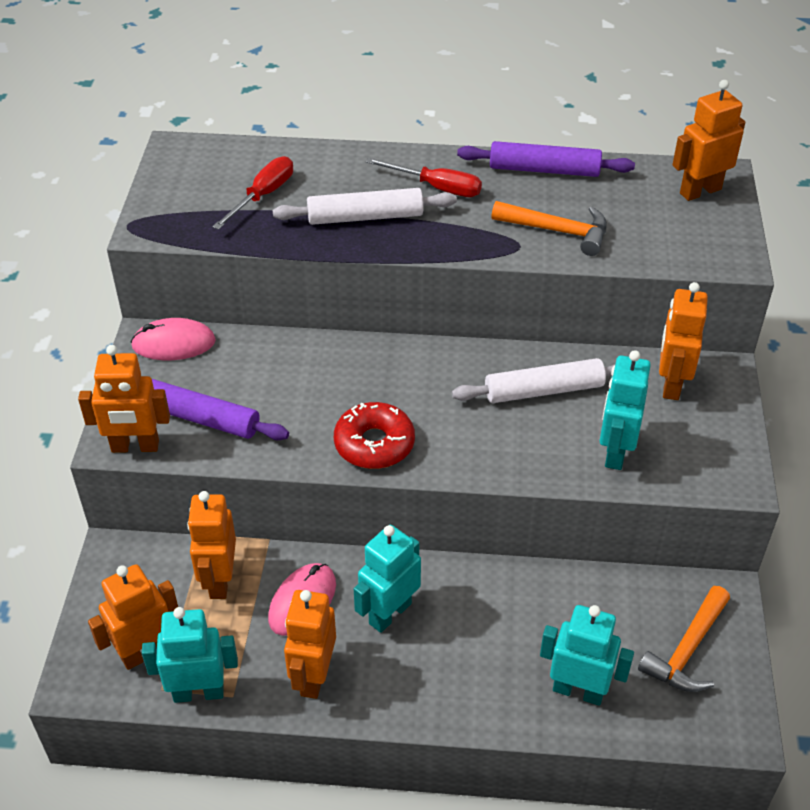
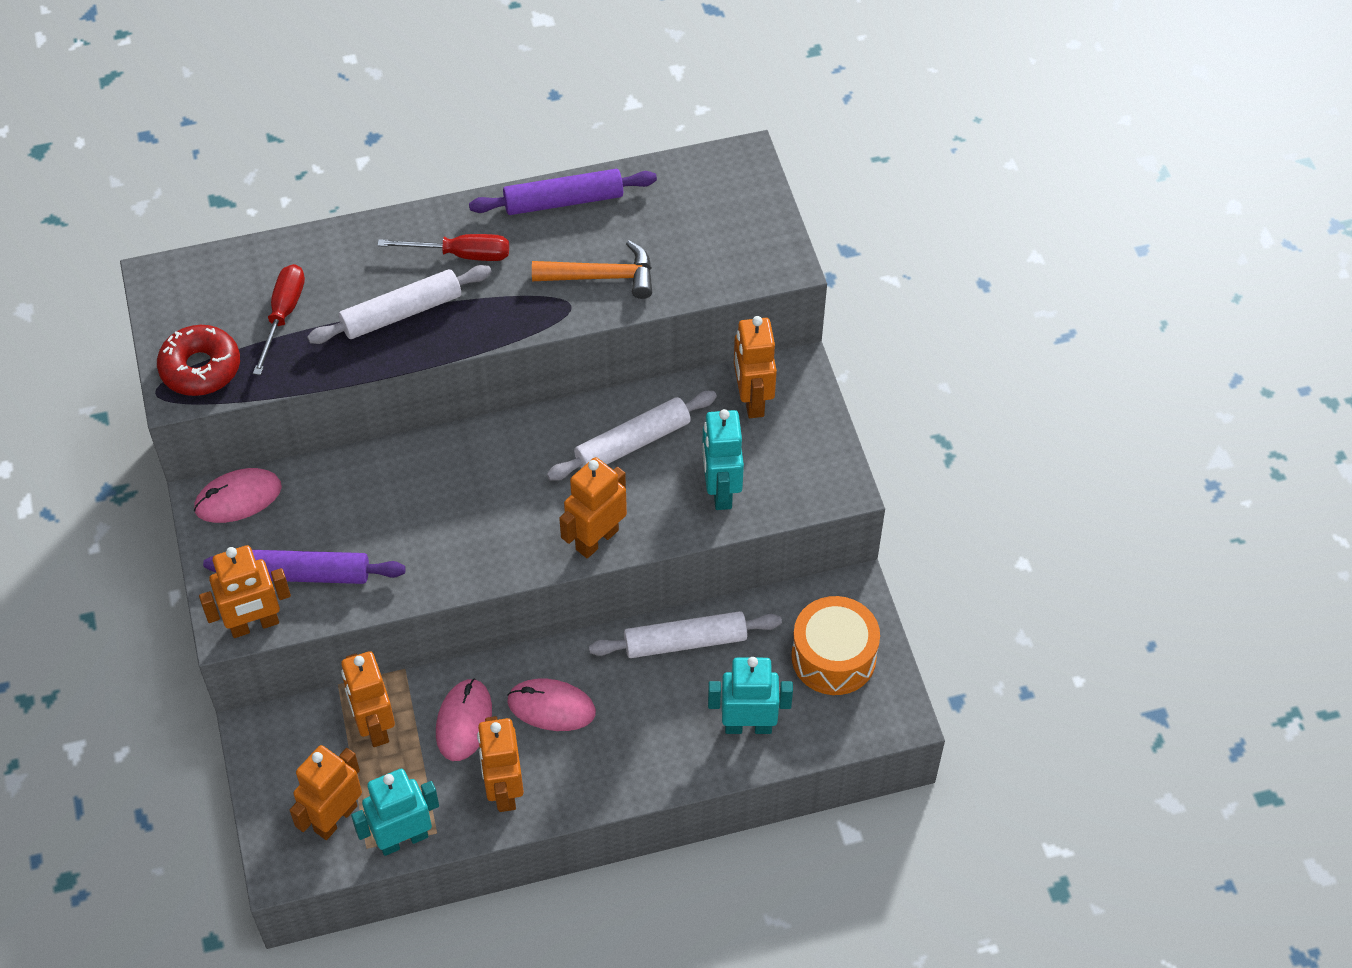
camera: 20 degrees left, 10 degrees up
red donut [334,402,415,469] -> red donut moved to [157,325,240,396]
turquoise robot [354,525,421,633] -> pink mouse [507,679,596,731]
orange hammer [638,586,730,692] -> orange drum [791,596,880,695]
orange robot [672,80,745,201] -> orange robot moved to [559,457,627,558]
none -> white rolling pin [589,611,782,658]

